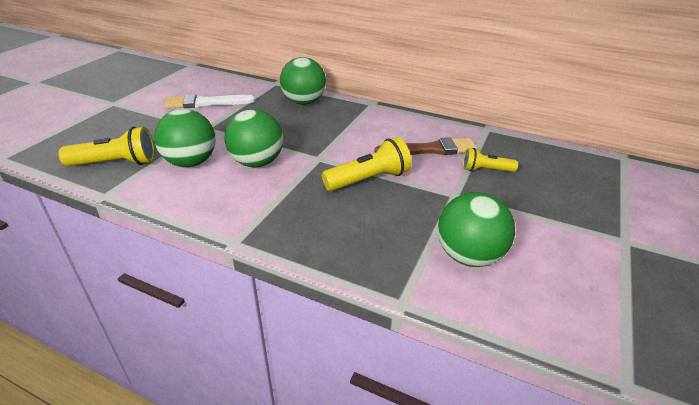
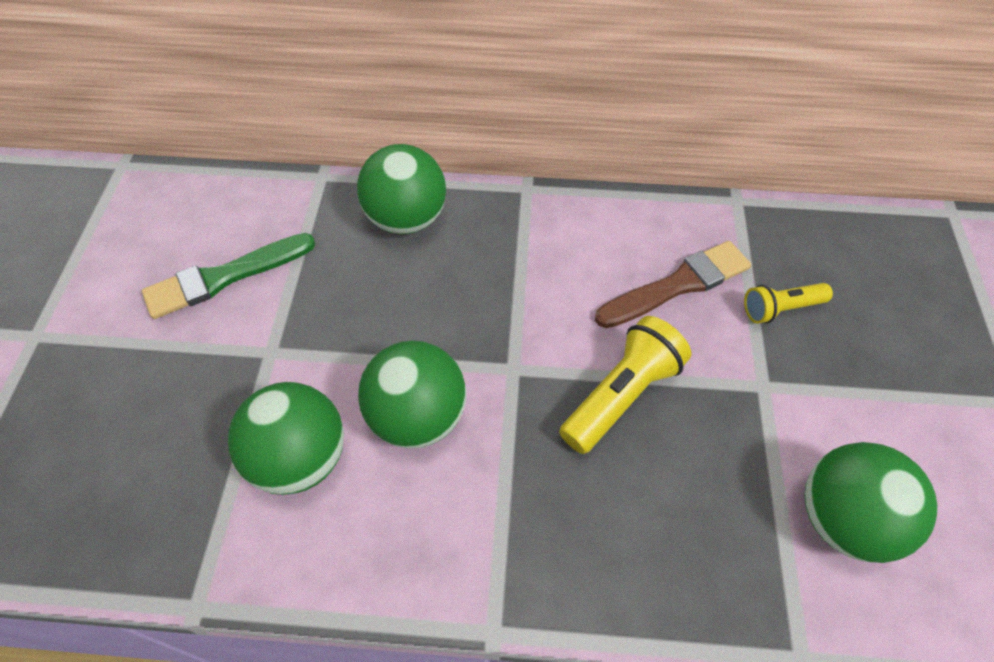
camera: 20 degrees left, 20 degrees up
yellow flashlight [58,127,155,166] -> none
white brush [164,94,255,108] -> green brush [142,233,315,319]

